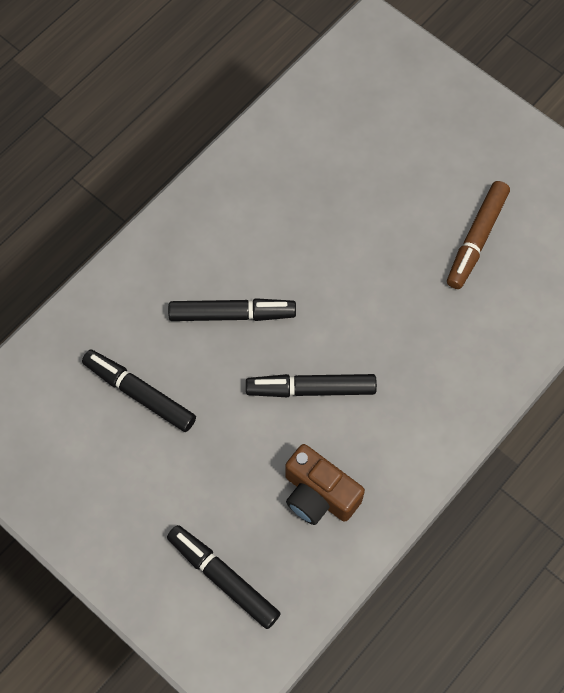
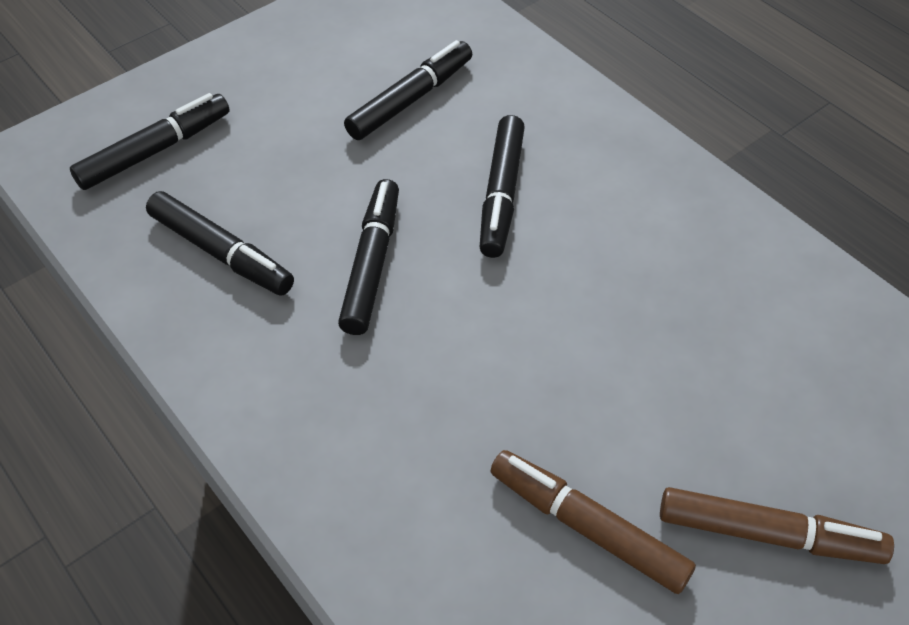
camera: 100 degrees right, 15 degrees down
brown camera [285,444,365,525] -> black marker [146,191,294,296]
none -> brown marker [660,487,894,564]

